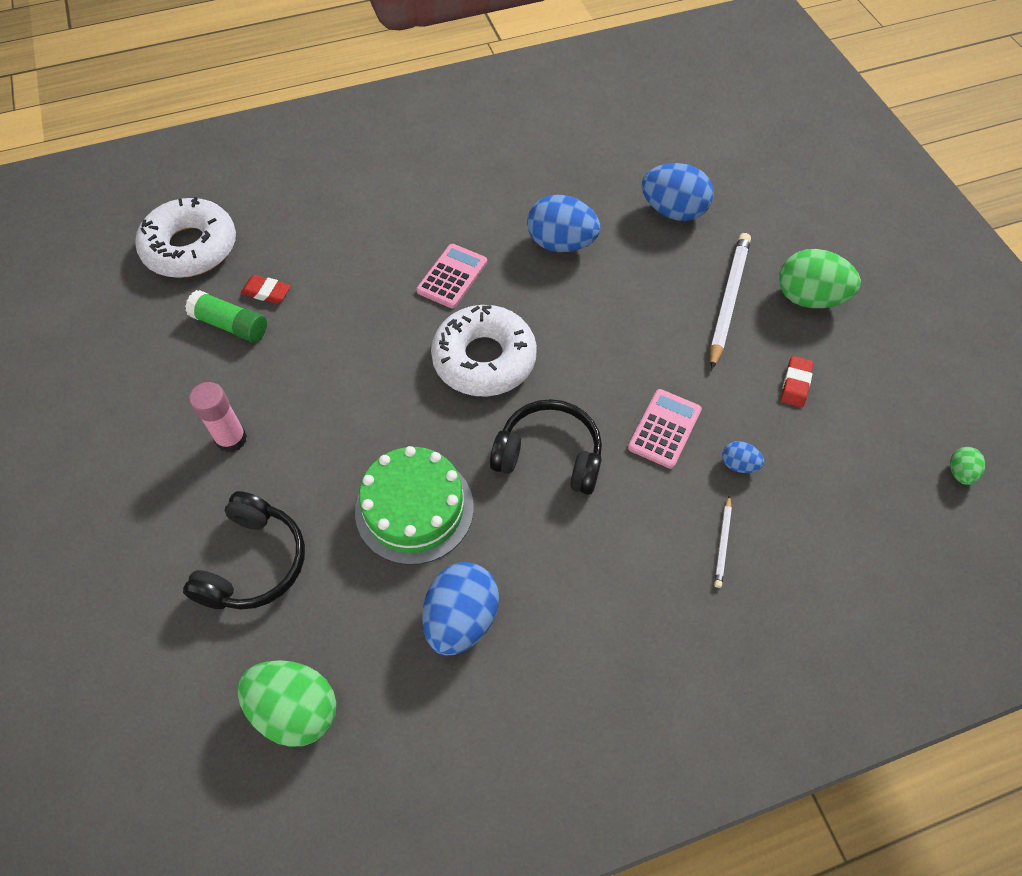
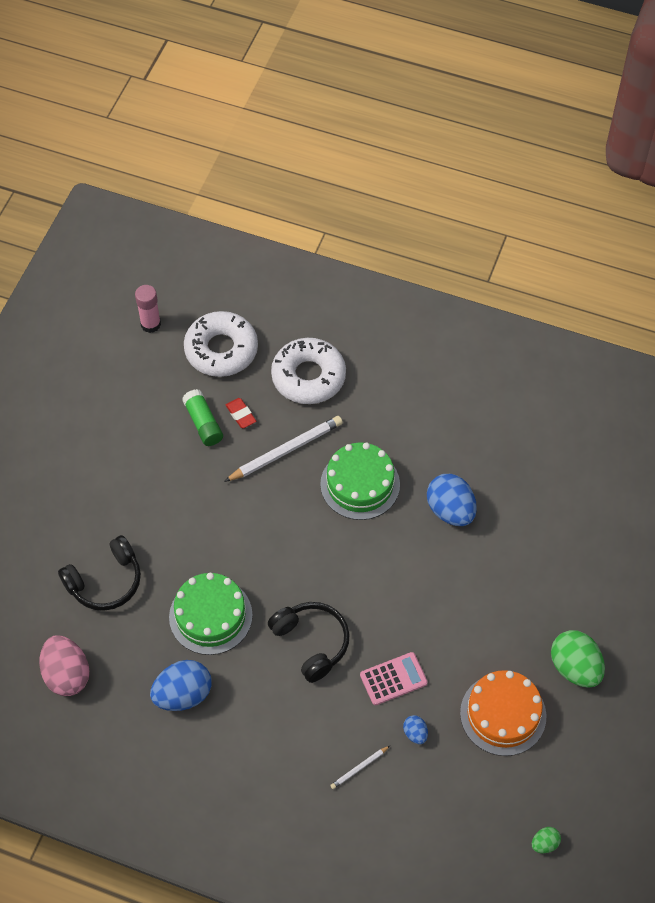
camera: 40 degrees right, 0 degrees up
pink glue stick [189,382,247,452] -> pink glue stick moved to [135,285,161,333]
green egg [238,660,337,747] -> pink egg [39,635,90,696]
pink calculator [416,244,487,308] -> green cake [320,442,400,520]
white donut [431,305,537,397] -> white donut moved to [271,338,346,404]
blue egg [642,163,714,221] -> none
white pencil [710,233,751,370] -> white pencil moved to [224,416,343,482]
red eraser [781,356,813,408] -> orange cake [460,670,546,756]

